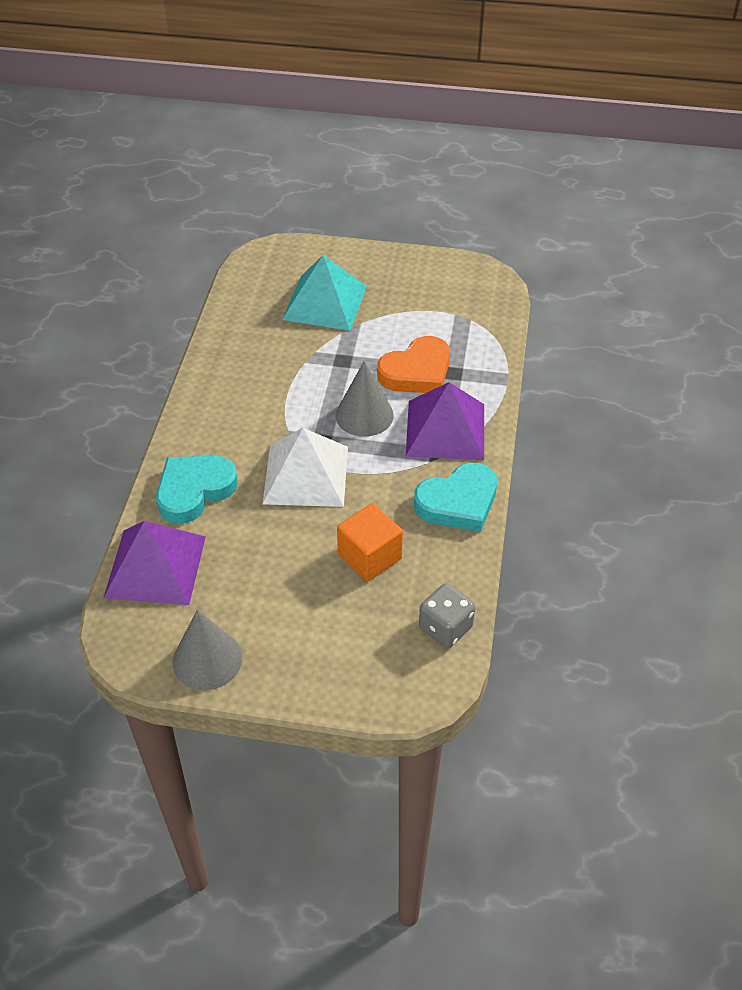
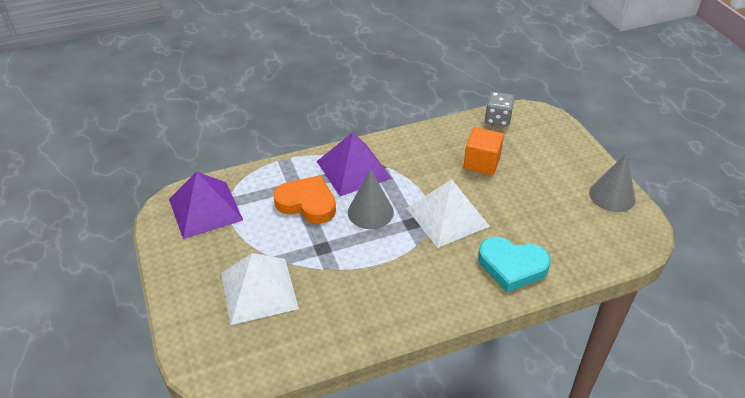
camera: 120 degrees left, 5 degrees down
purple pyramid [104,521,206,605] -> purple pyramid moved to [169,172,243,239]
turquoise pyramid [282,255,367,331] -> white pyramid [221,253,299,325]
turquoise heart [414,462,497,532] -> none

